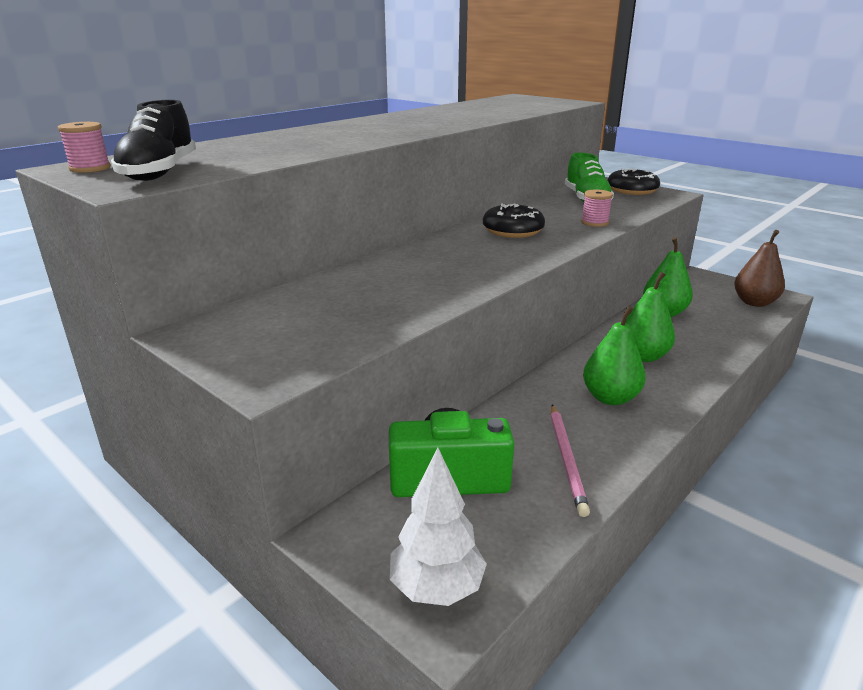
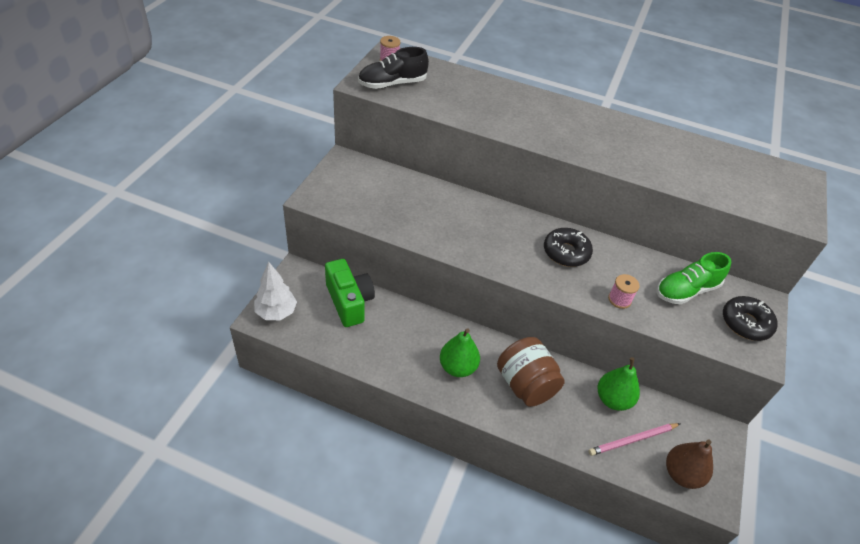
camera: 65 degrees right, 20 degrees up
pink pencil [550,405,590,517] -> pink pencil moved to [588,423,681,456]
green pear [626,272,675,362] -> brown jar [497,337,565,407]

